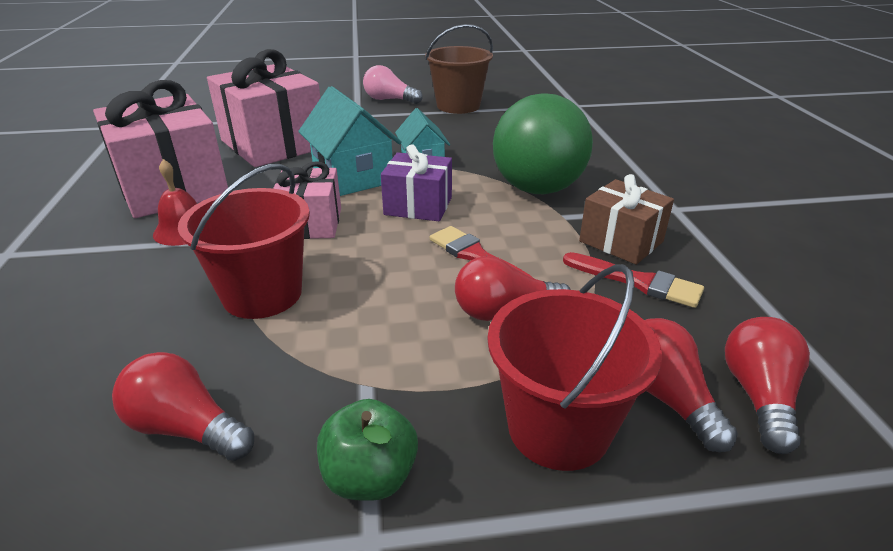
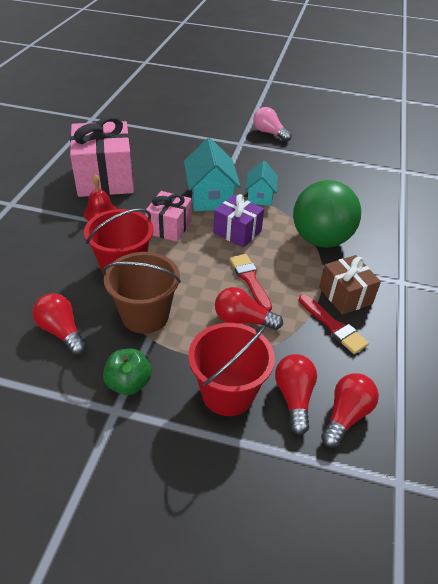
camera: 20 degrees right, 10 degrees up
pink gift [207,49,320,167] -> none
brown bucket [425,24,493,114] -> brown bucket moved to [103,252,181,334]

